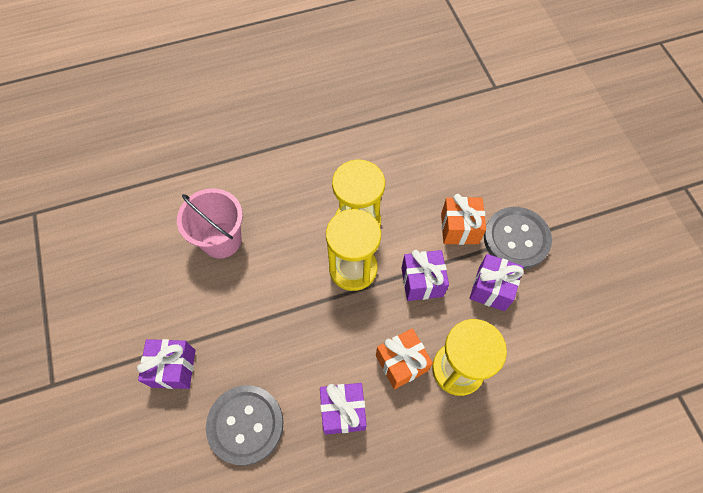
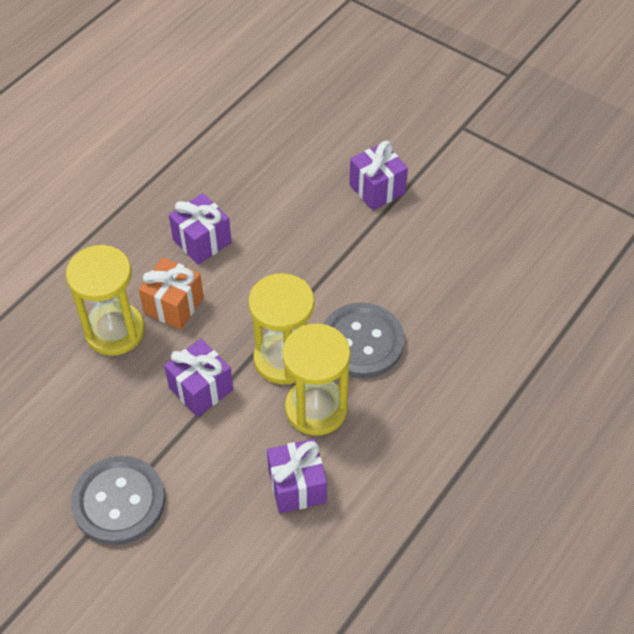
camera: 145 degrees right, 10 degrees down
pink bucket [177,188,243,258] -> none
grey button [206,385,284,465] -> grey button moved to [323,303,404,379]
orange gift [441,194,486,245] -> none
purple gift [469,254,524,311] -> purple gift moved to [267,439,327,513]

